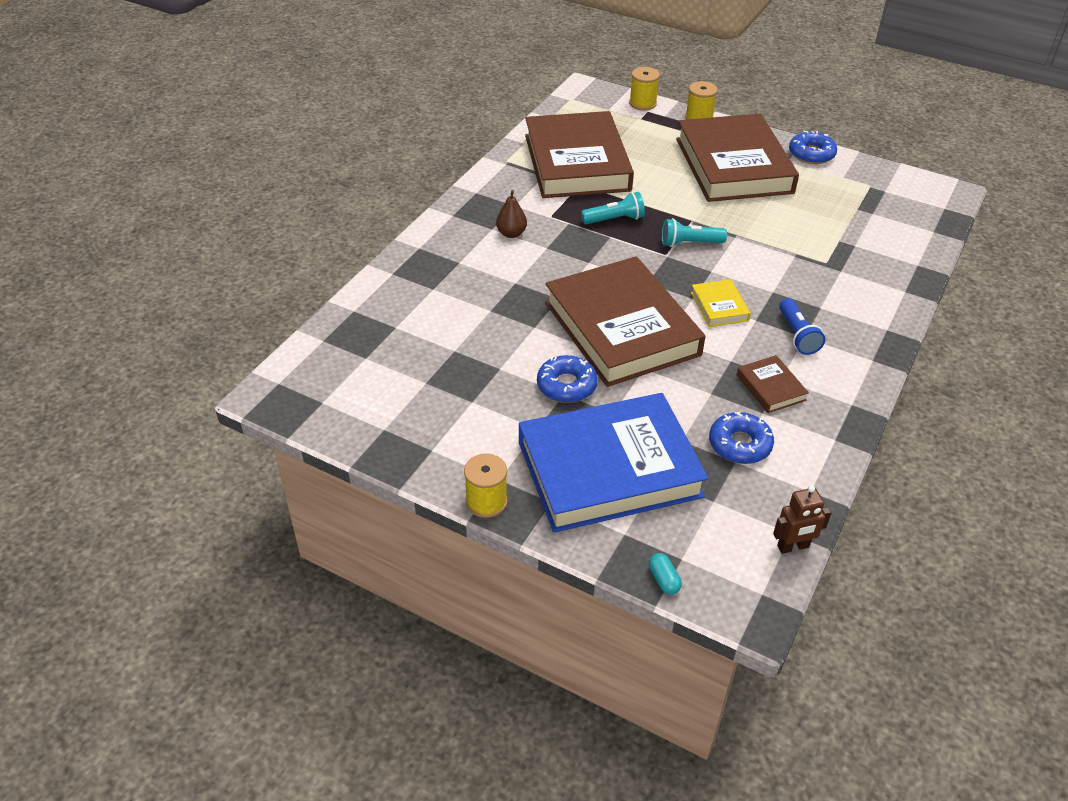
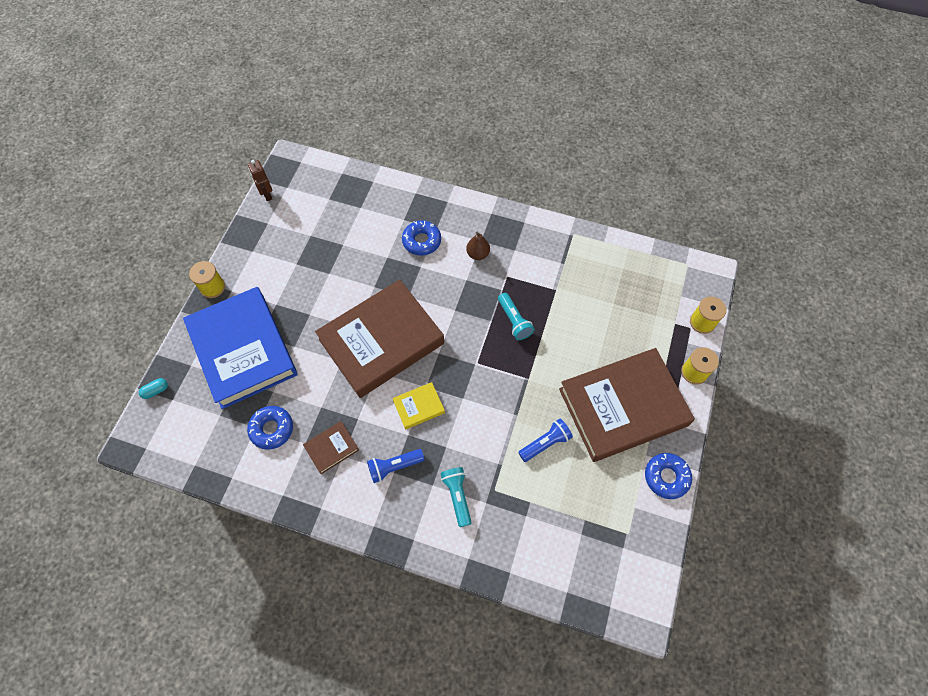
camera: 80 degrees right, 20 degrees up
brown book [525,111,634,198] -> none
blue donut [537,355,598,403] -> blue donut moved to [402,220,441,256]
turquoise flashlight [661,218,727,247] -> turquoise flashlight moved to [440,467,472,527]
brown robot [773,485,831,554] -> brown robot moved to [248,160,272,201]
none -> blue flashlight [518,419,573,462]

